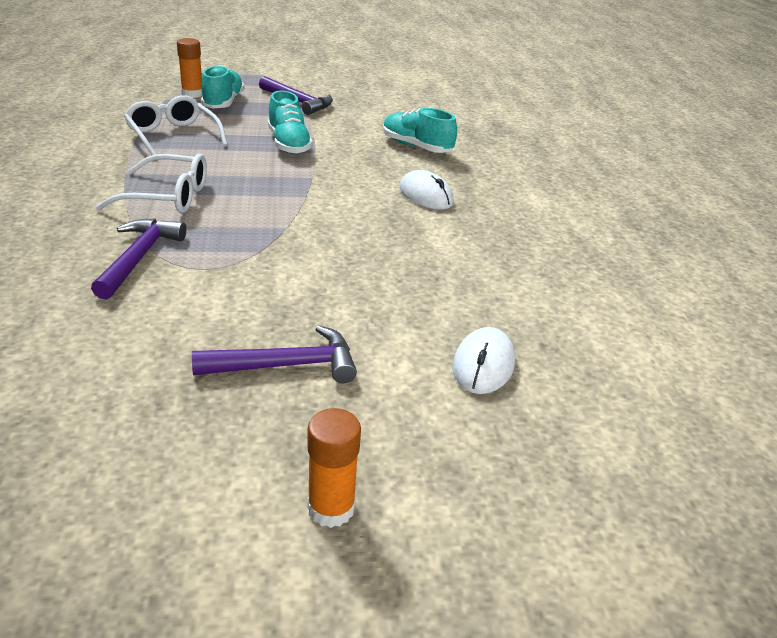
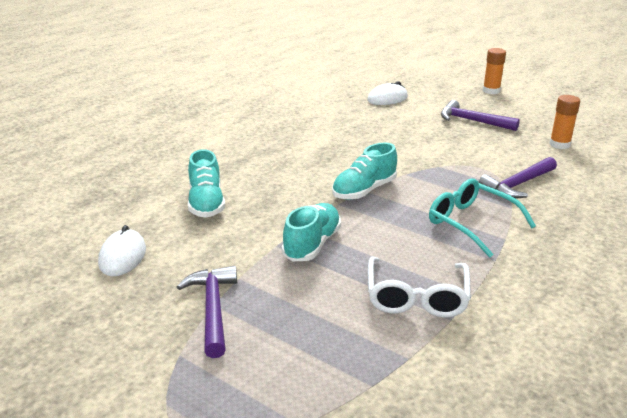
camera: 135 degrees left, 5 degrees down
white glasses [96,154,207,213] -> turquoise glasses [429,178,536,258]
orange glue stick [177,38,202,98] -> orange glue stick moved to [549,95,580,149]
turquoise shoe [201,65,244,108] -> turquoise shoe moved to [332,142,397,200]
white mouse [399,170,454,210] -> white mouse moved to [98,225,146,276]

